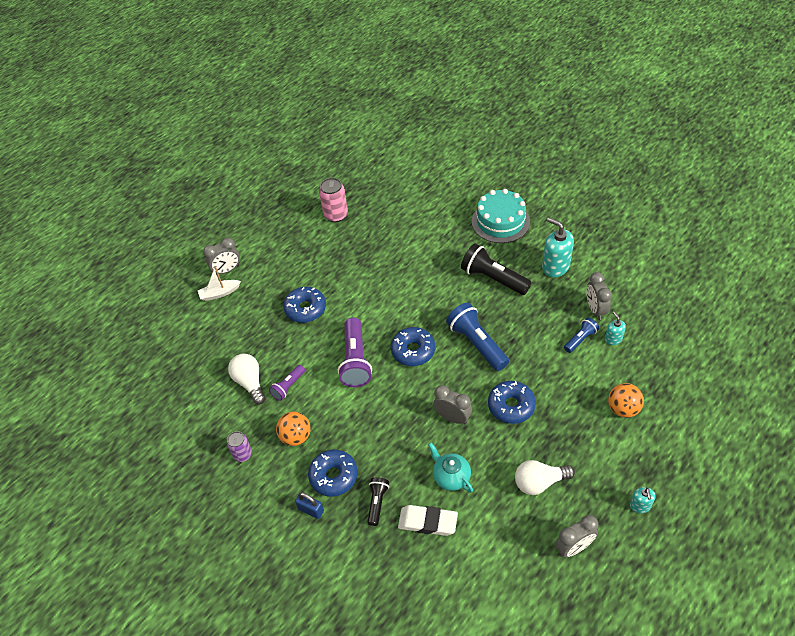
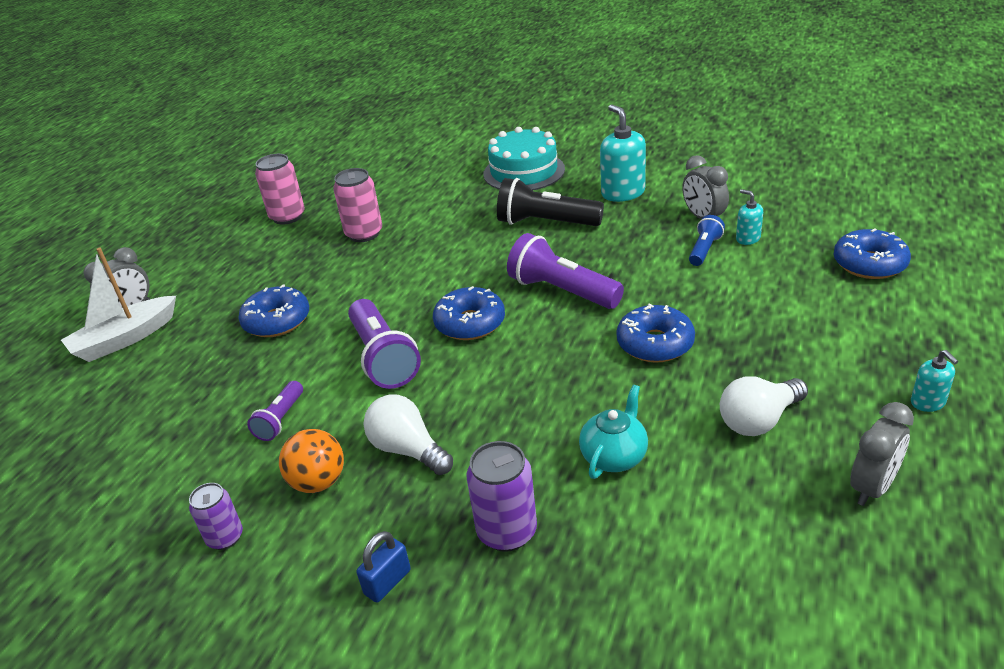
camera: 20 degrees left, 15 degrees down
white boat [198,266,241,301] -> white boat [61,248,176,362], size x1.56
white light bulb [228,354,266,405] -> white light bulb moved to [363,395,453,475]
blue padlock [295,492,324,519] -> blue padlock turned 60 degrees counterclockwise [356,531,411,603]
blue donut [308,449,358,497] -> blue donut moved to [833,228,911,279]
black flashlight [368,477,389,526] -> purple can [466,441,537,552]
white eraser [398,505,458,536] -> none
turquoise teapot [428,443,473,493] -> turquoise teapot turned 90 degrees clockwise [579,385,648,479]
grey clock [433,385,472,424] -> none
blue flashlight [446,303,509,371] -> purple flashlight [507,233,624,309]
turquoise soap dispenser [542,218,574,277] -> turquoise soap dispenser turned 45 degrees clockwise [600,104,646,202]
orange ball [608,383,644,418] -> none
none -> pink can [333,168,382,242]

